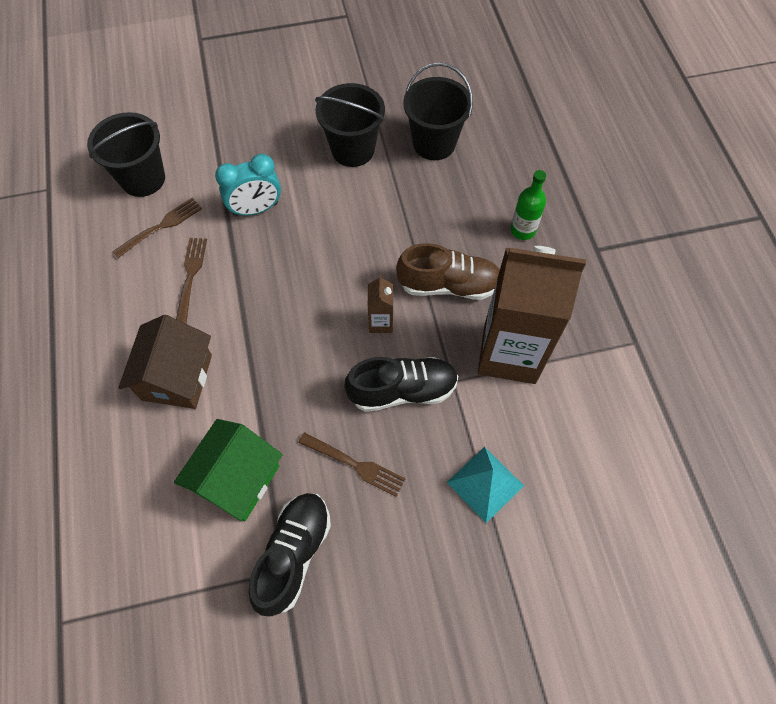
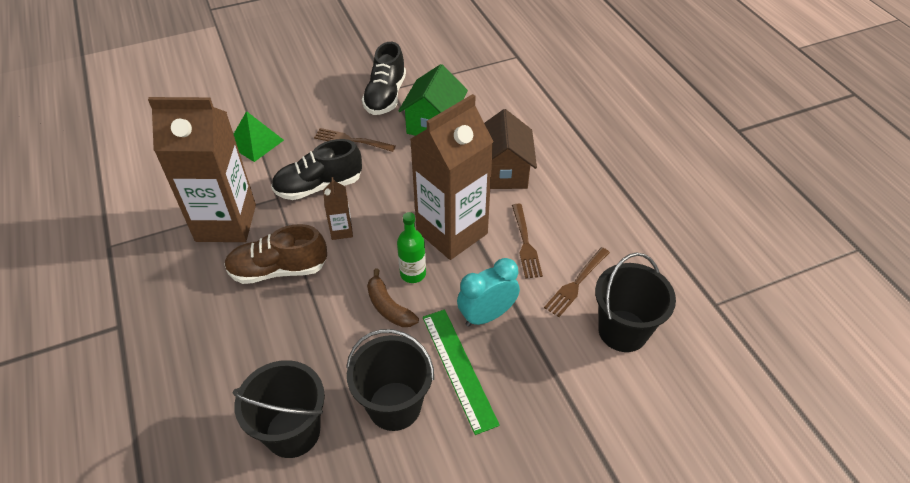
camera: 170 degrees right, 15 degrees down
turquoise pyramid [447,447,524,523] -> green pyramid [234,111,284,162]
green bottle [510,170,546,240] -> green bottle moved to [397,212,426,283]
none -> brown banana [367,269,419,327]
none -> brown carton [410,94,494,260]
none -> green ruler [423,310,500,435]

